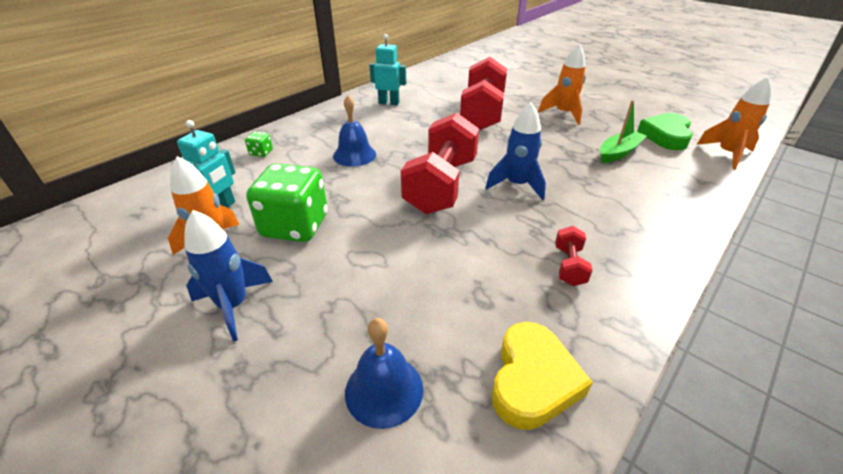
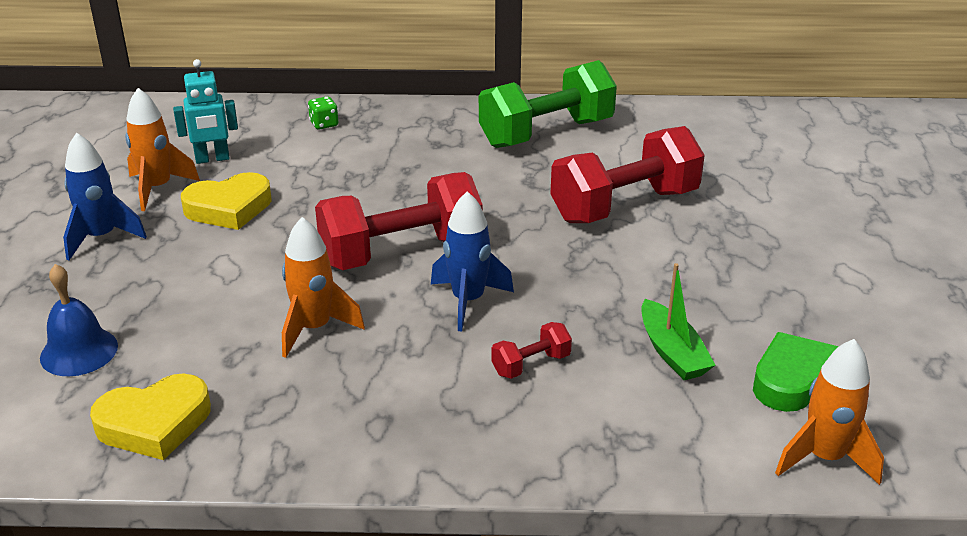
camera: 50 degrees right, 5 degrees down
green dice [246,164,328,242] -> yellow heart [181,172,272,230]
blue bell [333,96,376,167] -> none
turquoise robot [369,34,406,105] -> green dumbbell [479,60,617,148]
orange rocket [538,43,586,125] -> orange rocket moved to [282,217,365,358]
red dumbbell [555,226,593,286] -> red dumbbell moved to [491,322,572,379]
green boat [600,100,646,163] -> green boat turned 60 degrees clockwise [641,263,716,380]

